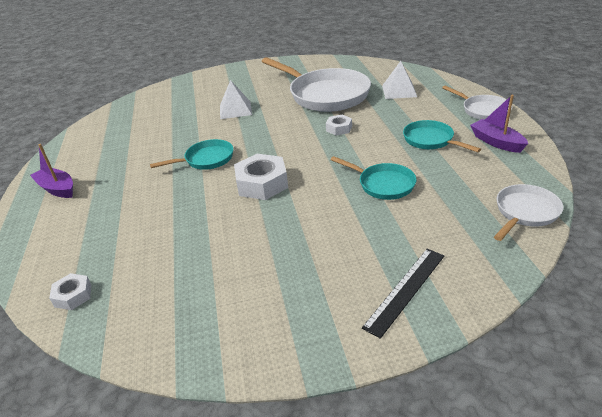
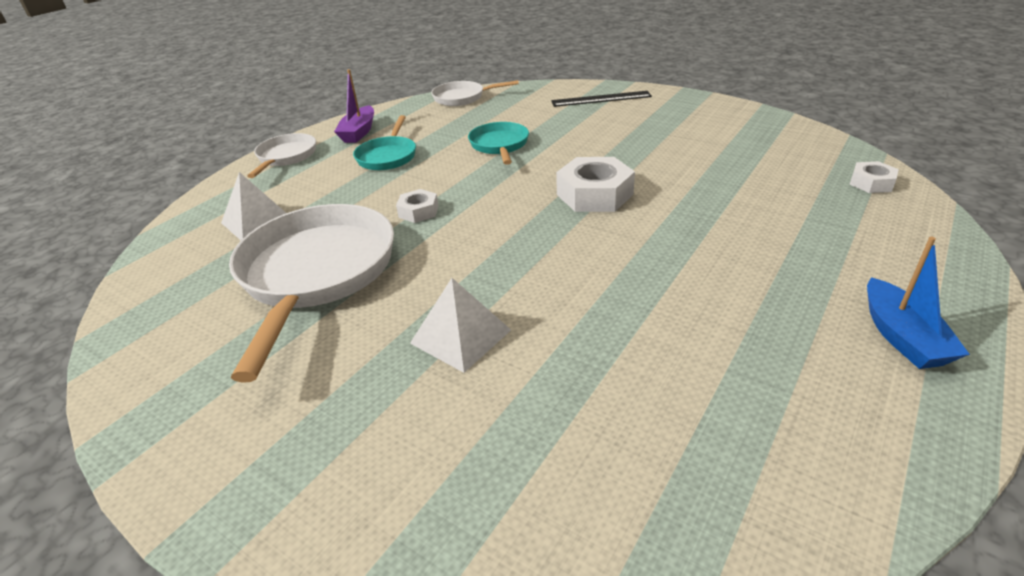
camera: 135 degrees left, 0 degrees up
purple boat [30,144,73,198] -> blue boat [867,237,970,369]
turquoise pan [150,139,234,170] -> none

